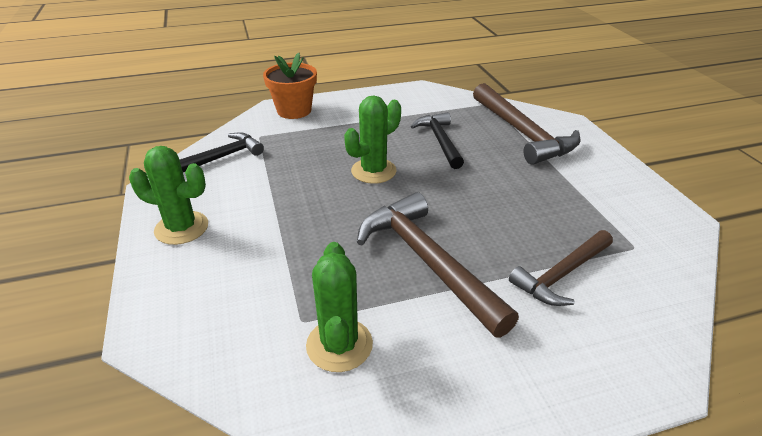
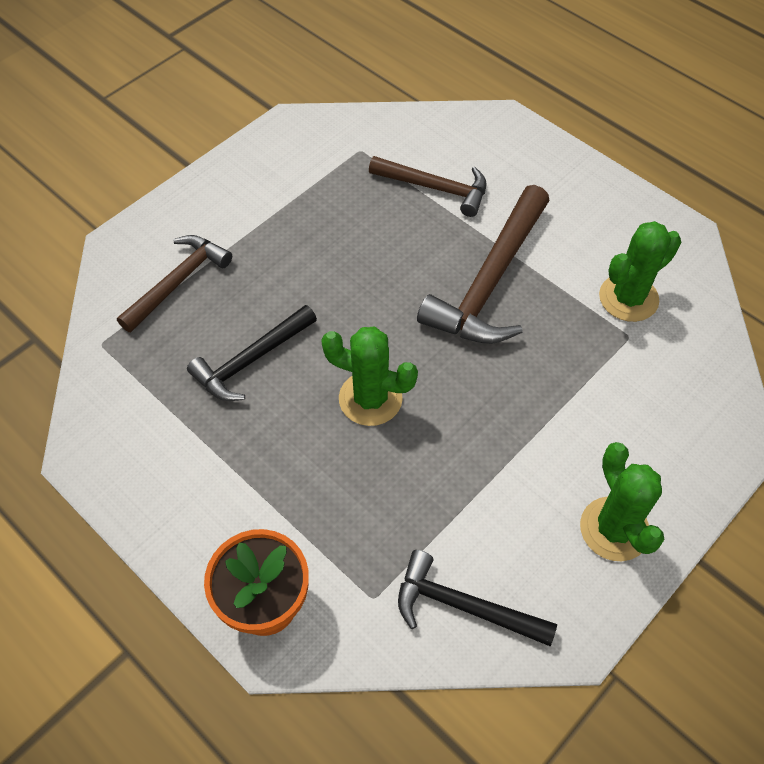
camera: 120 degrees left, 20 degrees up
brown hammer [473,83,580,165] -> brown hammer [117,235,232,332], size x0.64

